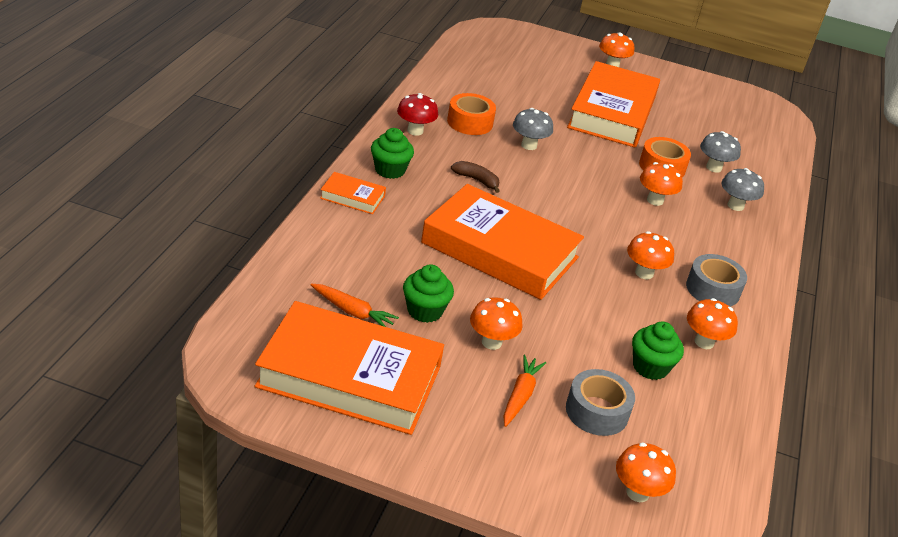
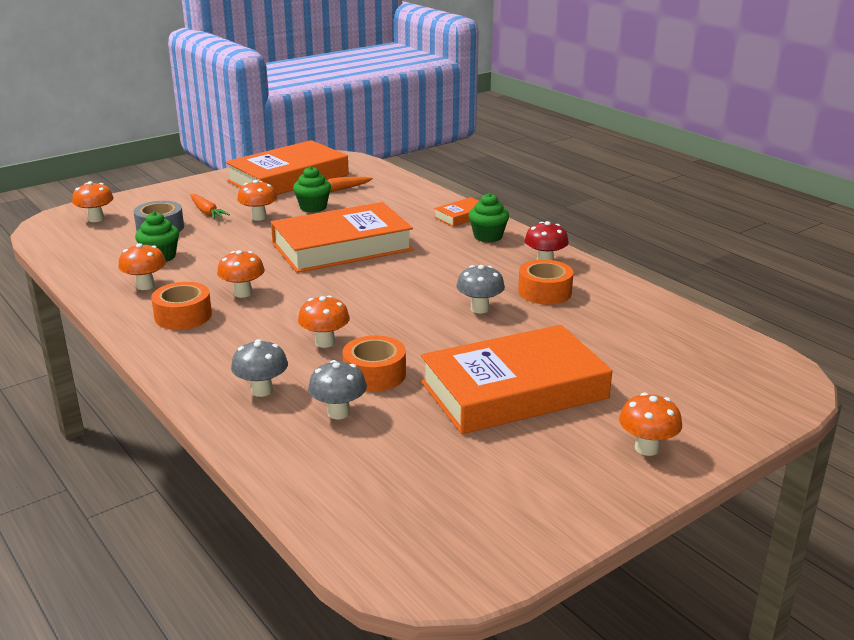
camera: 130 degrees right, 10 degrees down
brown banana [451,161,500,193] -> none
orange book [567,61,660,148] -> orange book turned 75 degrees counterclockwise [421,325,612,434]
grey tape [686,254,747,307] -> orange tape [151,282,212,330]

